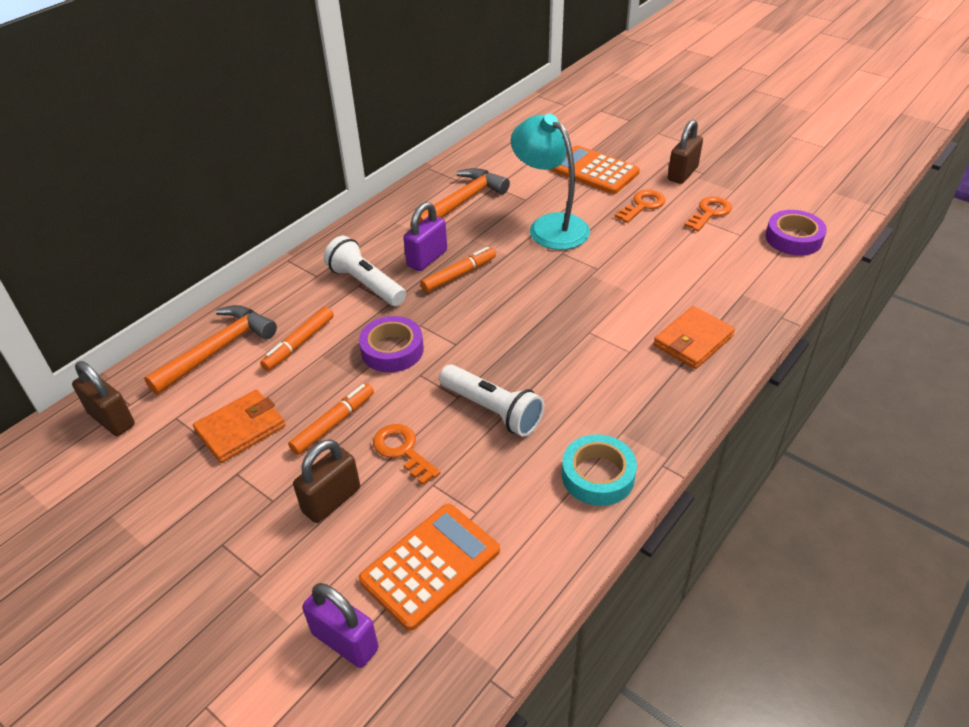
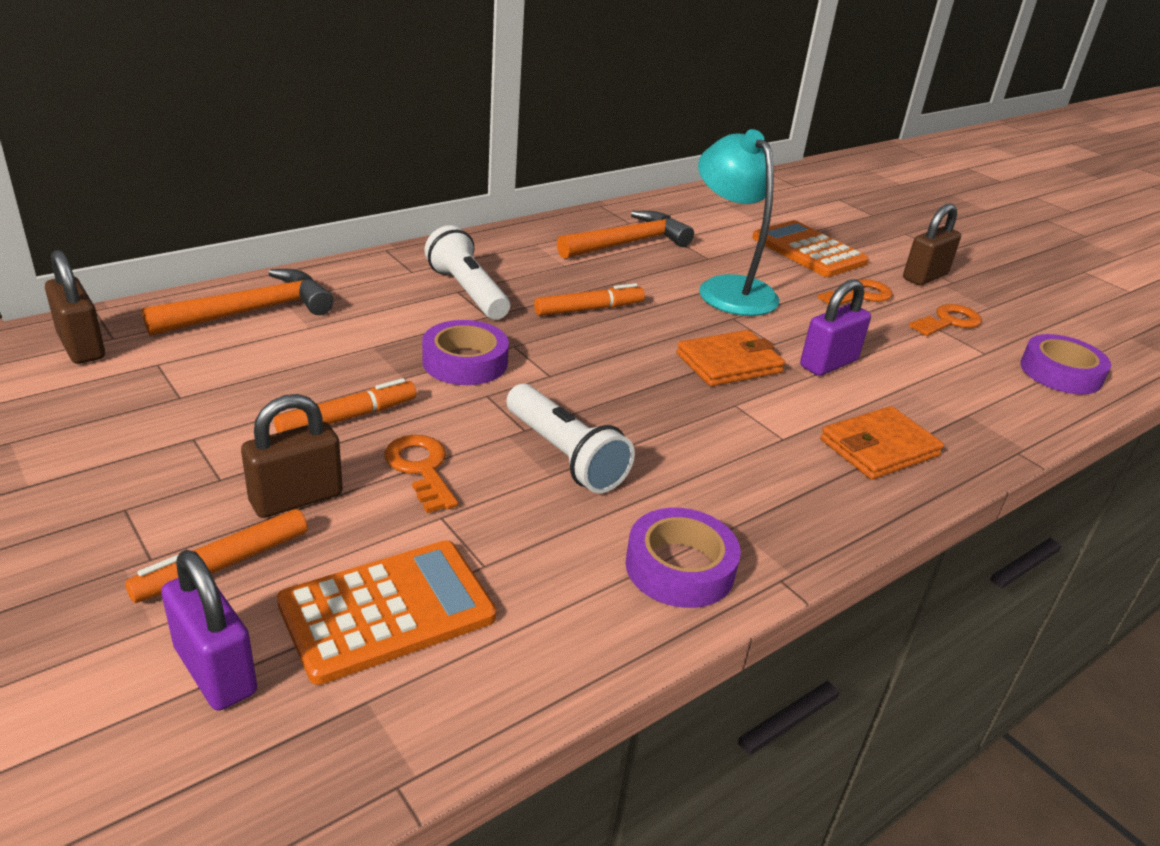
camera: 10 degrees right, 10 degrees down
orange wallet [193,389,286,463] -> orange wallet moved to [676,330,785,386]
orange marker [260,306,334,371] -> orange marker moved to [125,509,308,603]
purple padlock [403,202,447,271] -> purple padlock moved to [800,279,871,376]
turquoise tape [562,434,637,506] -> purple tape [625,508,741,608]

